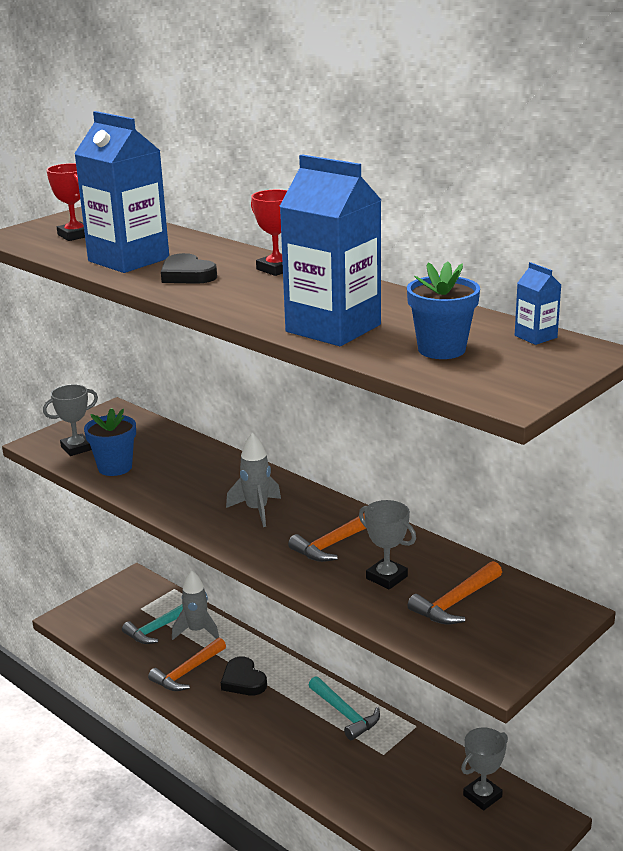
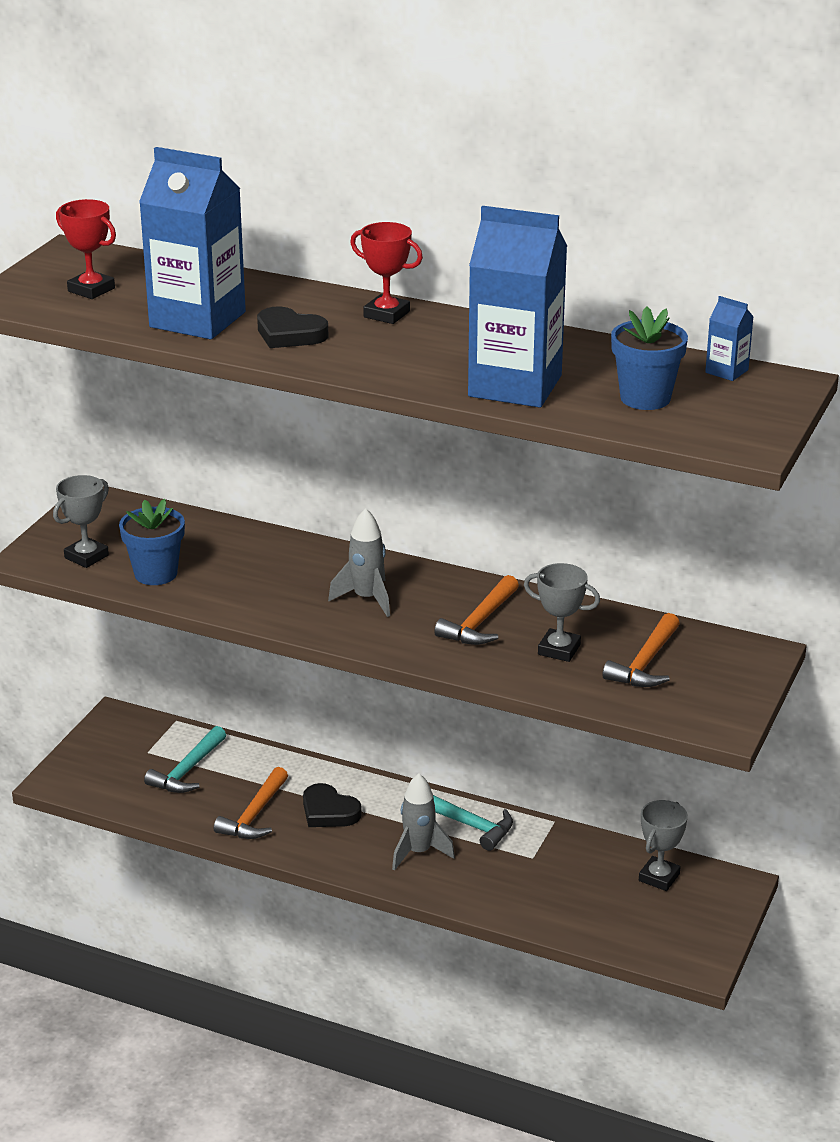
camera: 20 degrees left, 5 degrees up
grey rocket [172,570,219,640] -> grey rocket moved to [392,773,455,871]

